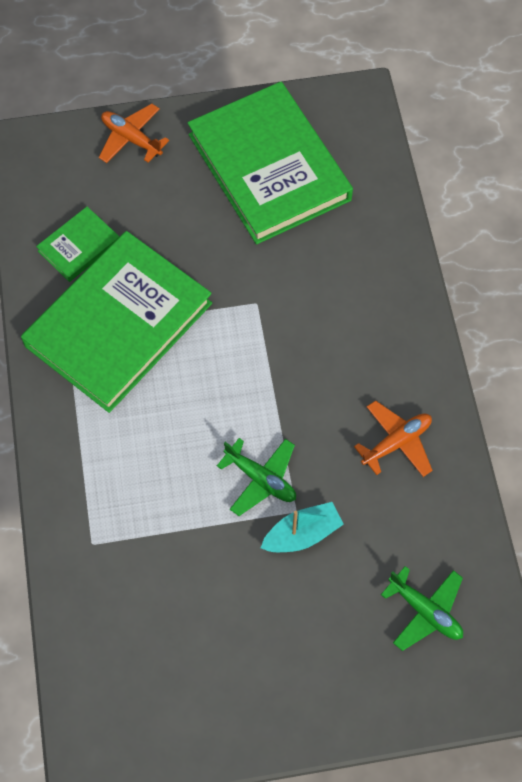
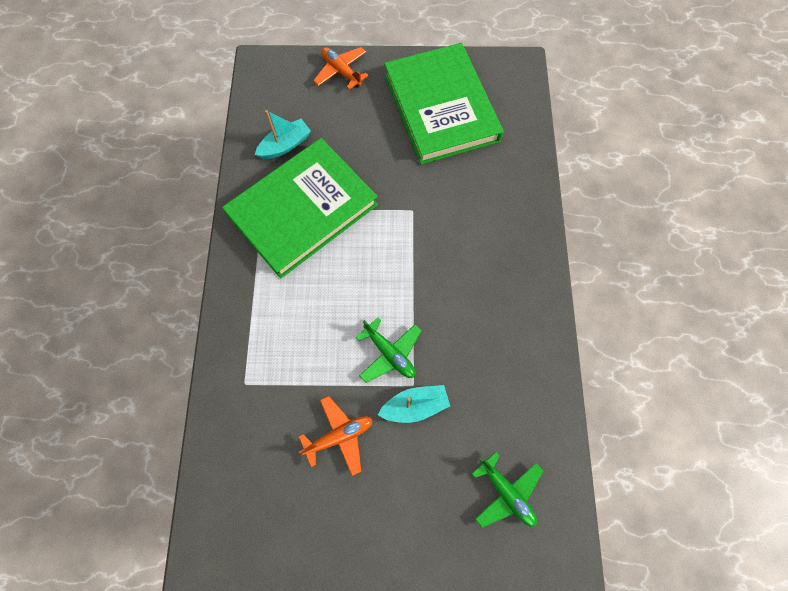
camera: 10 degrees right, 5 degrees up
green book [36,207,119,282] -> turquoise boat [255,110,311,159]
orange plane [354,401,433,477] -> orange plane moved to [299,396,373,476]

